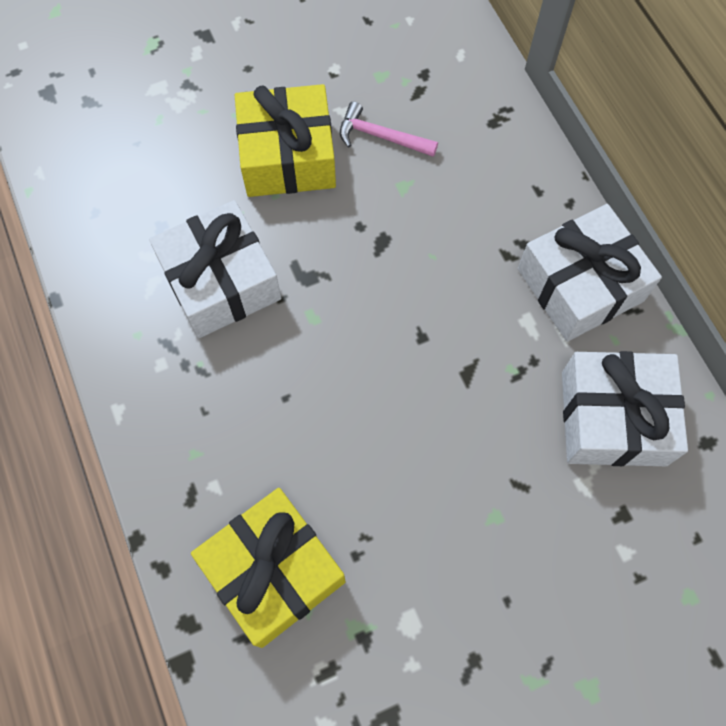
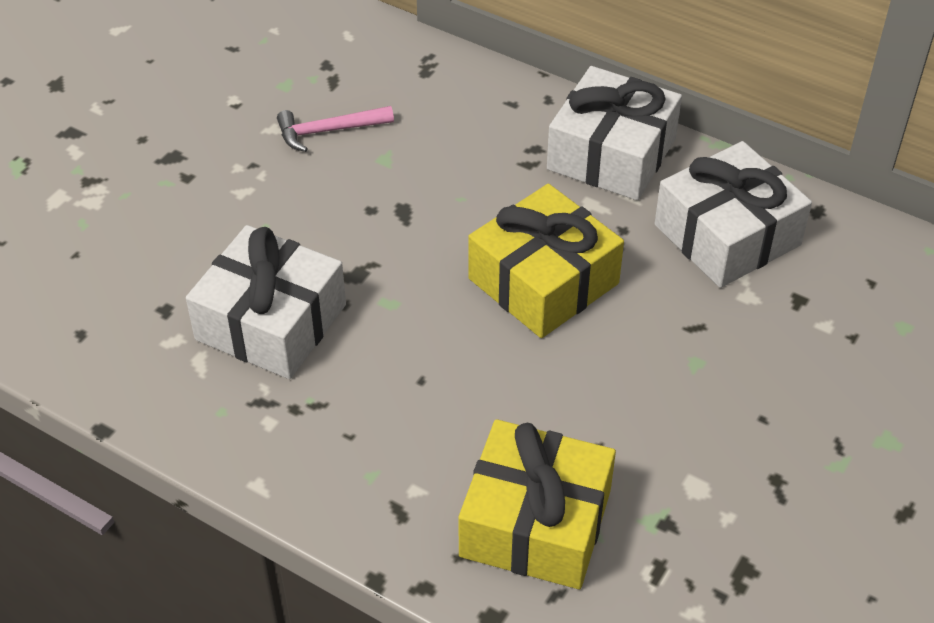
camera: 35 degrees left, 20 degrees down
yellow gift [235,84,336,197] -> yellow gift moved to [468,184,624,338]

